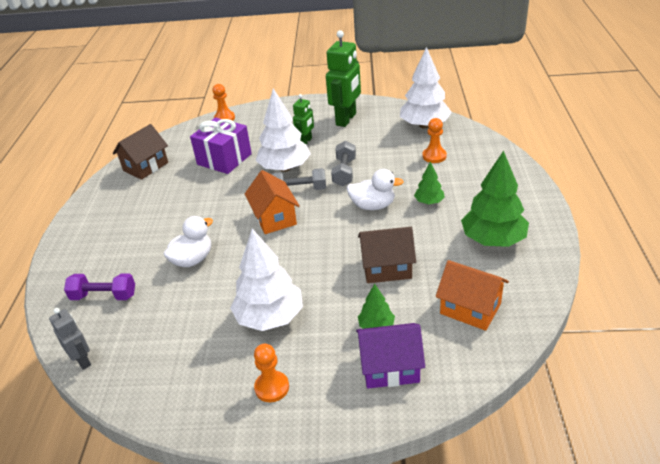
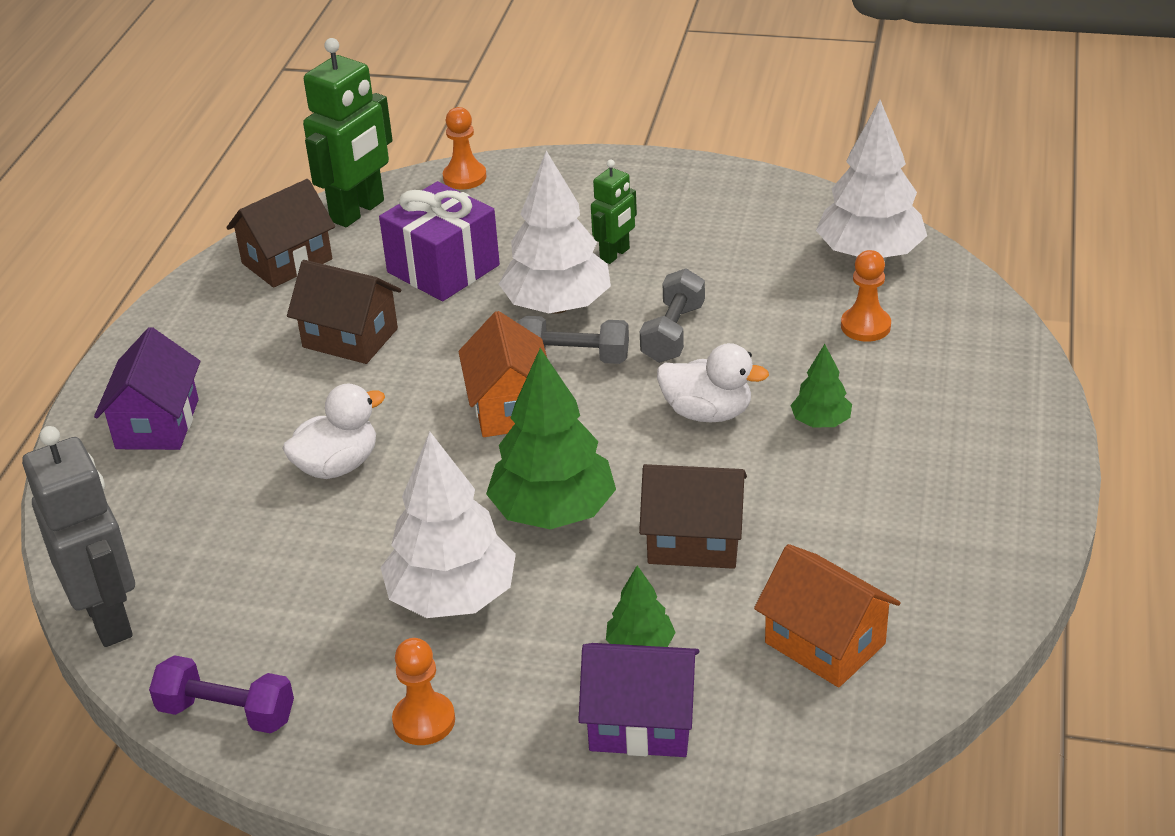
camera: 10 degrees right, 0 degrees up
grey robot [49,308,91,370] -> grey robot [22,426,135,647], size x1.82
purple dumbbell [64,274,135,300] -> purple dumbbell moved to [149,655,294,734]
green robot [326,30,361,127] -> green robot moved to [303,38,393,227]
green tree [461,151,529,247] -> green tree moved to [486,348,616,529]
none -> purple house [94,327,200,450]
none -> brown house [287,260,401,364]

